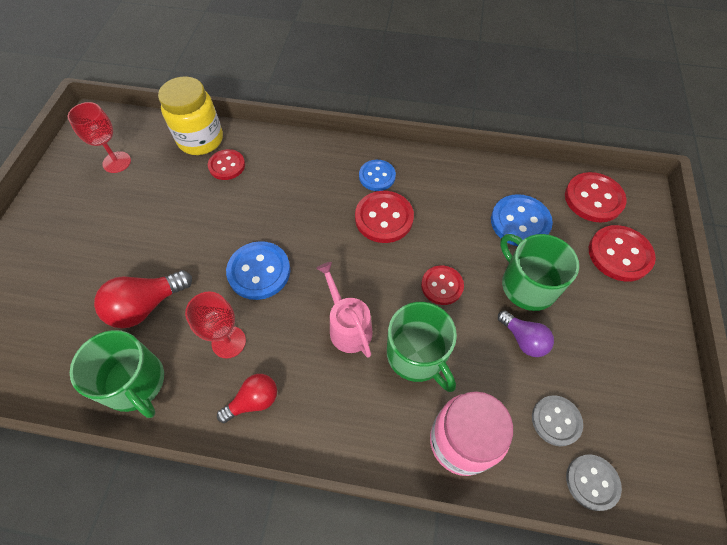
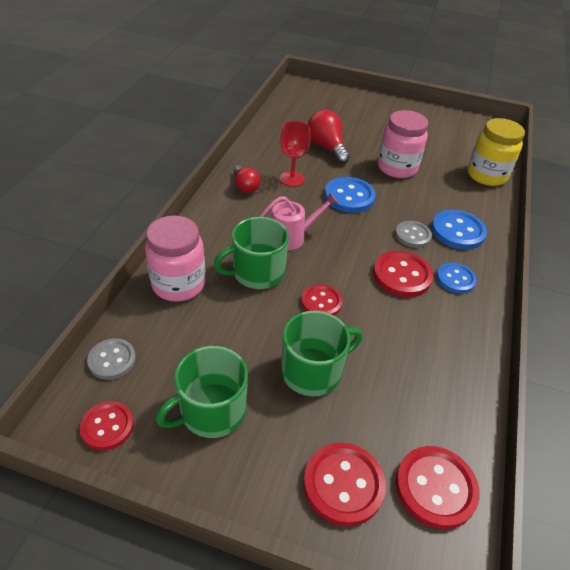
camera: 95 degrees right, 15 degrees down
red goblet [68,102,131,173] -> none
green mug [70,330,164,418] -> green mug moved to [156,346,248,438]
red button [208,149,245,180] -> red button moved to [80,401,134,450]
blue button [491,194,553,246] -> blue button moved to [431,210,487,250]
purple light bulb [498,310,554,357] -> none
grey button [532,395,583,446] -> grey button moved to [395,221,432,248]
none -> pink jar [378,110,428,178]

